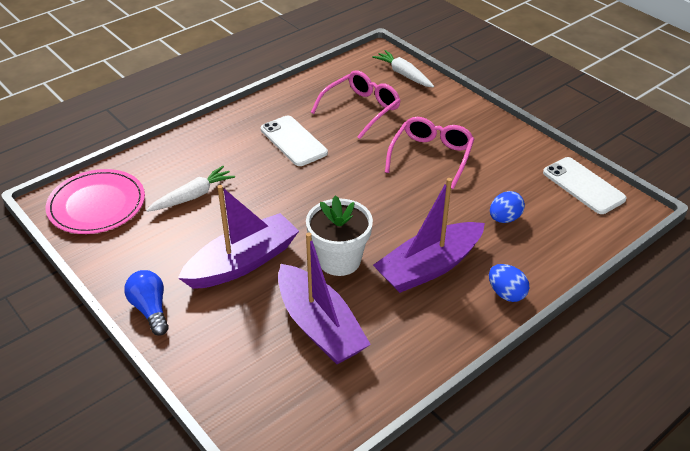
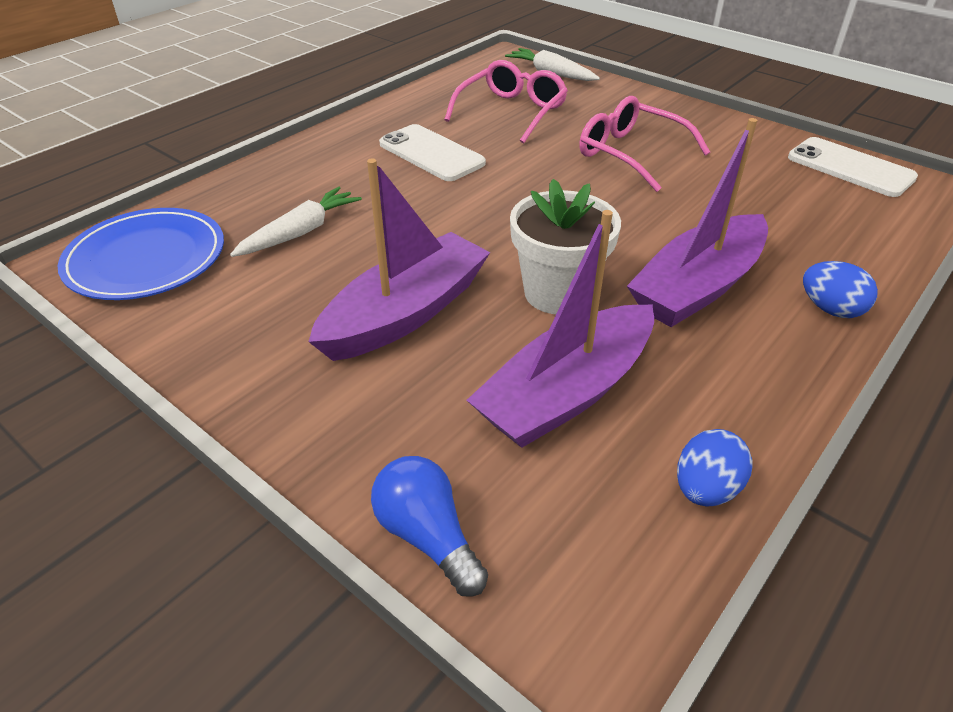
camera: 10 degrees left, 0 degrees up
pink plate [46,169,145,234] -> blue plate [58,208,224,300]
blue light bulb [124,270,169,336] -> blue light bulb moved to [371,456,488,597]
purple boat [278,232,371,364] -> purple boat turned 90 degrees clockwise [467,210,654,448]
pink glasses [385,117,474,189] -> pink glasses turned 60 degrees counterclockwise [579,96,710,192]
blue egg [490,191,525,223] -> blue egg moved to [677,429,752,507]

